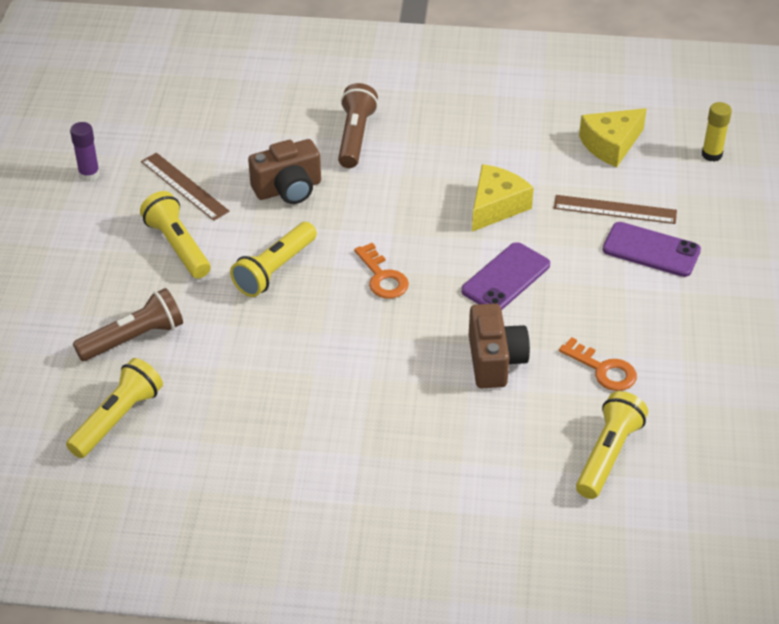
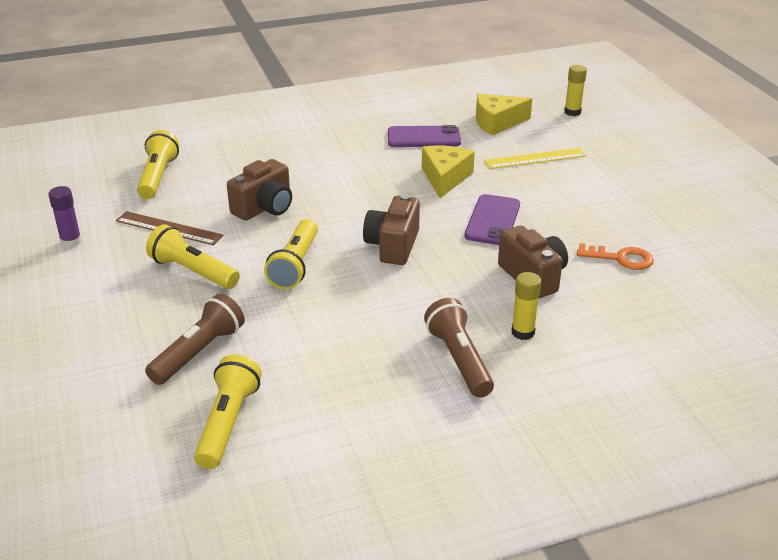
camera: 25 degrees left, 10 degrees down
brown flashlight [338,83,378,168] -> brown flashlight moved to [424,298,494,398]
orange key [354,243,409,299] -> brown camera [363,194,420,265]
brown ruler [554,195,677,224] -> yellow ruler [484,148,586,169]
yellow flashlight [576,391,648,499] -> yellow flashlight moved to [137,130,179,199]
yellow cheese [579,108,647,167] -> yellow cheese turned 45 degrees clockwise [476,94,532,135]
purple phone [603,222,701,277] -> purple phone moved to [388,125,461,147]
none -> yellow glue stick [512,272,541,340]

